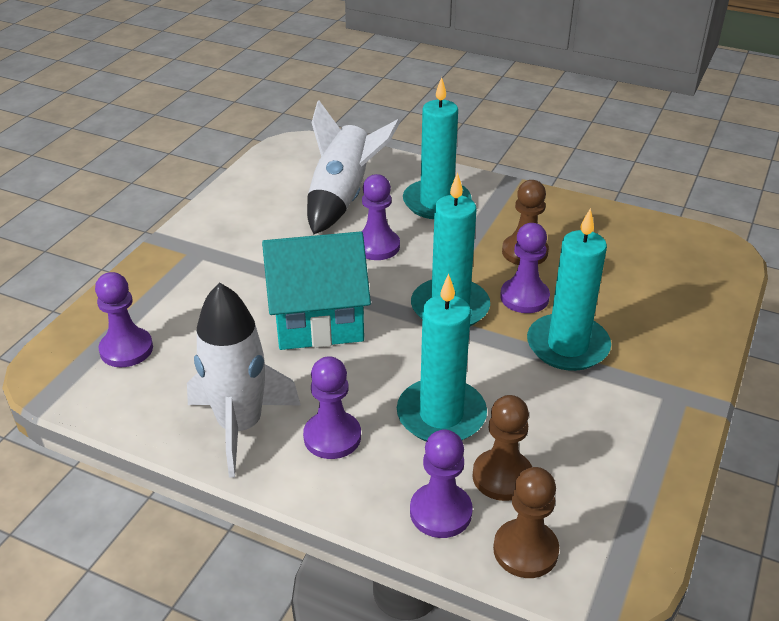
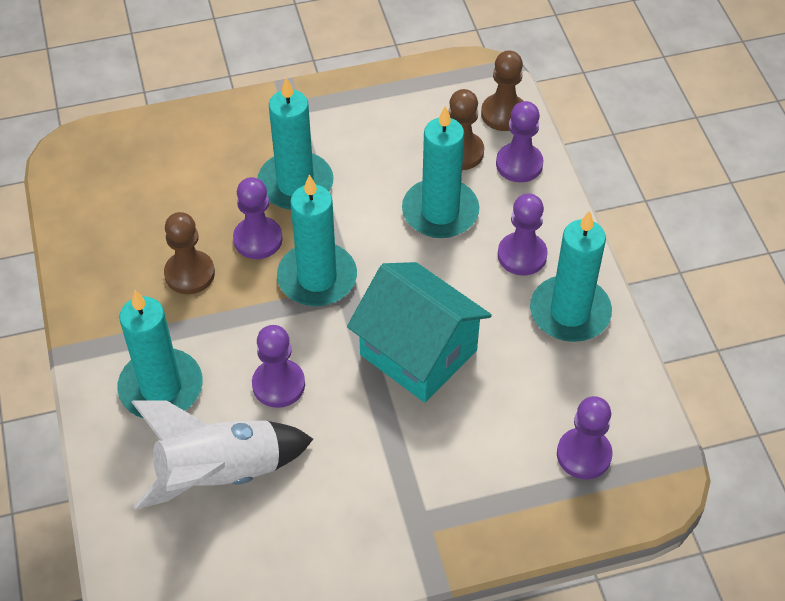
camera: 130 degrees left, 15 degrees up
white rocket [187,282,301,478] -> turquoise candle [530,210,612,342]

